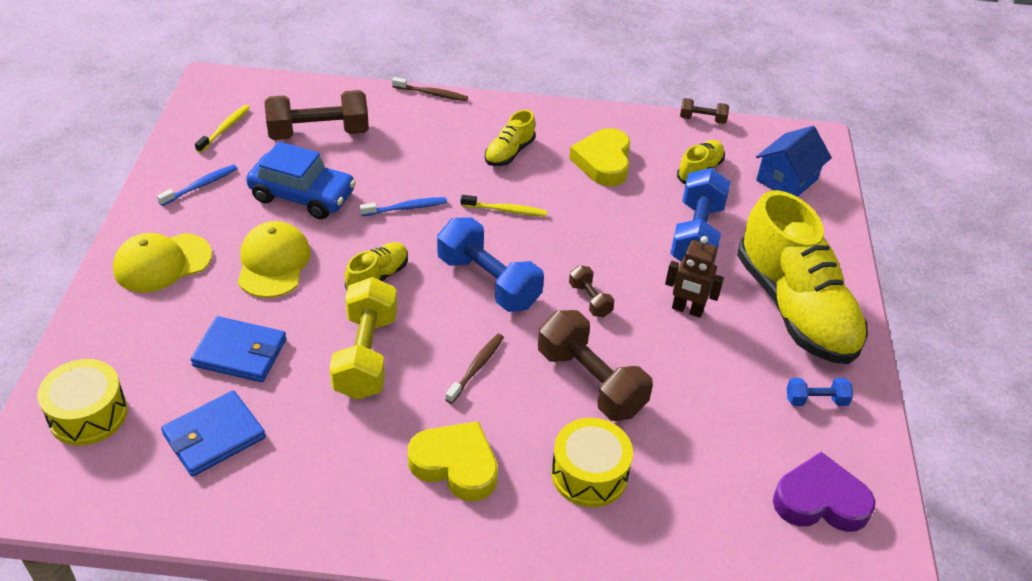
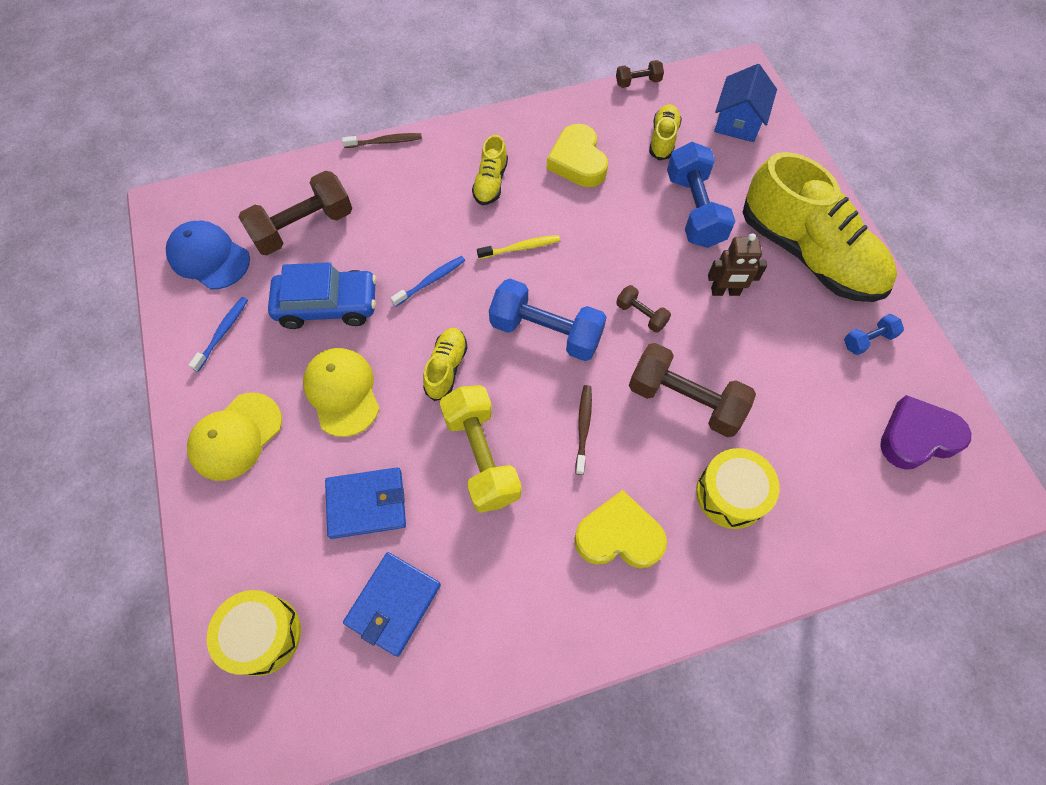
camera: 20 degrees left, 20 degrees up
yellow toothbrush [195,105,250,153] -> blue cap [166,221,250,289]

